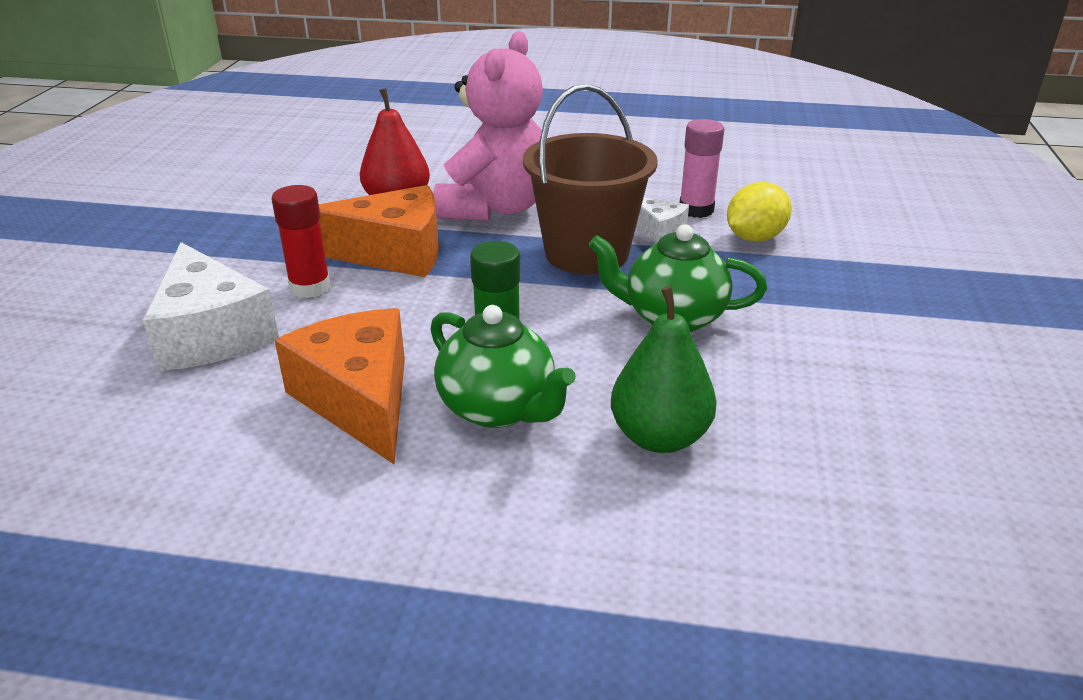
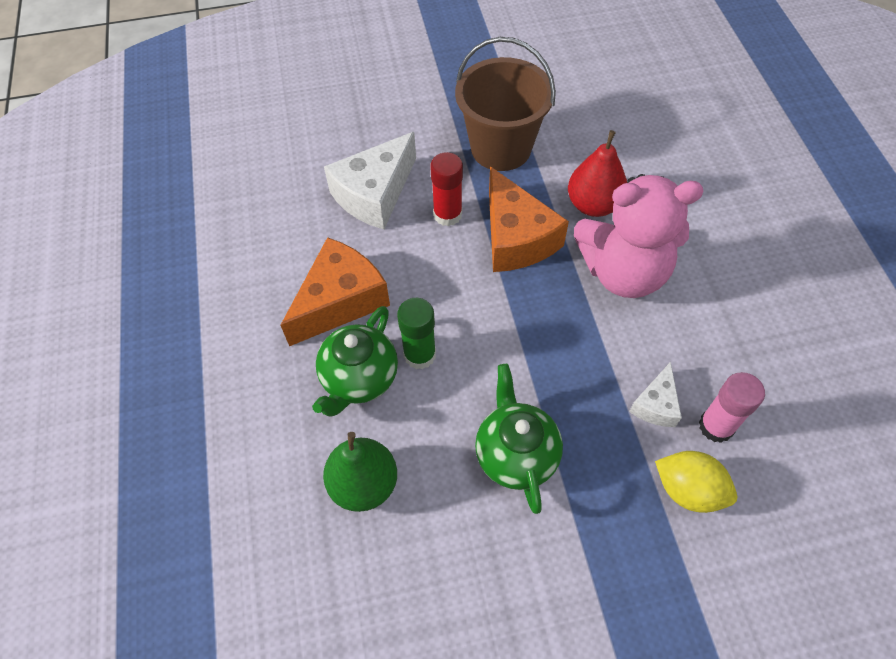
camera: 70 degrees right, 25 degrees up
brown bucket [523,84,658,275] -> brown bucket moved to [455,37,556,171]

